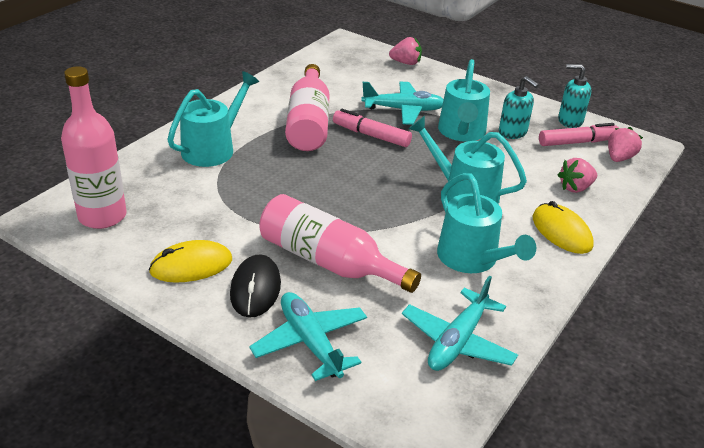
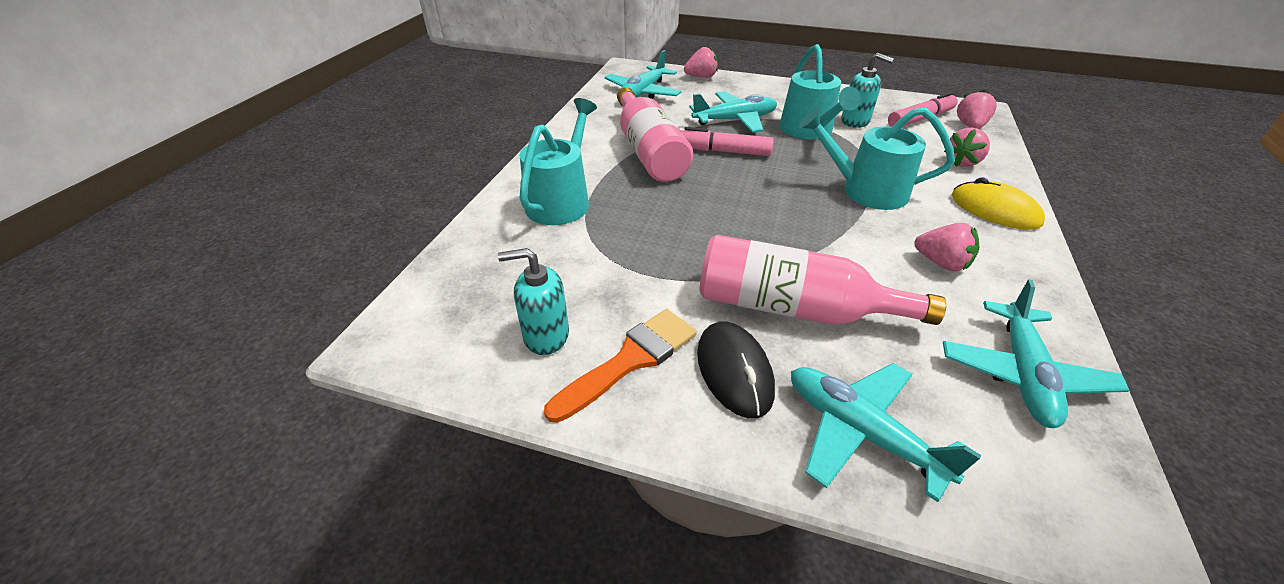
camera: 15 degrees left, 5 degrees up
pink bottle [61,66,127,229] -> none
yellow mouse [149,240,232,283] -> orange brush [544,309,697,423]
turquoise watering can [437,173,536,273] -> pink strawberry [914,223,980,272]
turquoise soap dispenser [558,64,592,128] -> turquoise soap dispenser moved to [498,248,569,355]
none -> turquoise plane [605,50,682,99]

